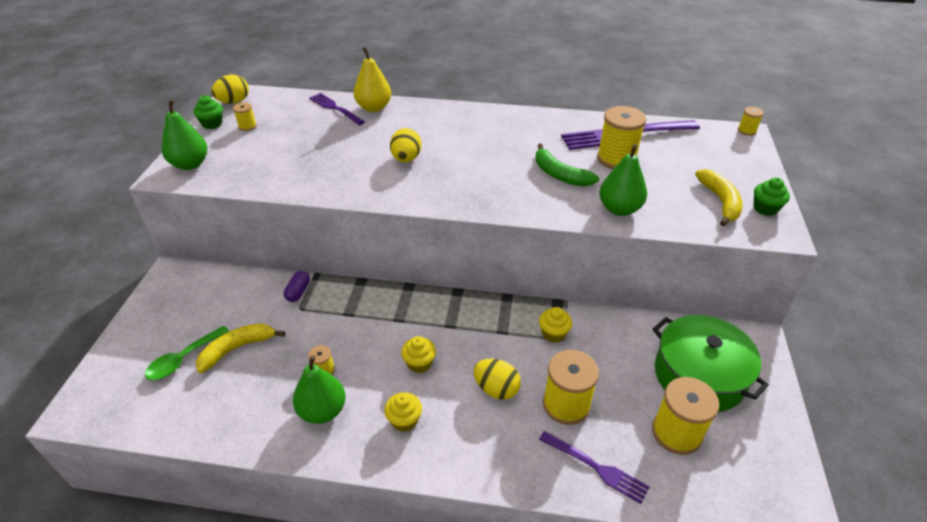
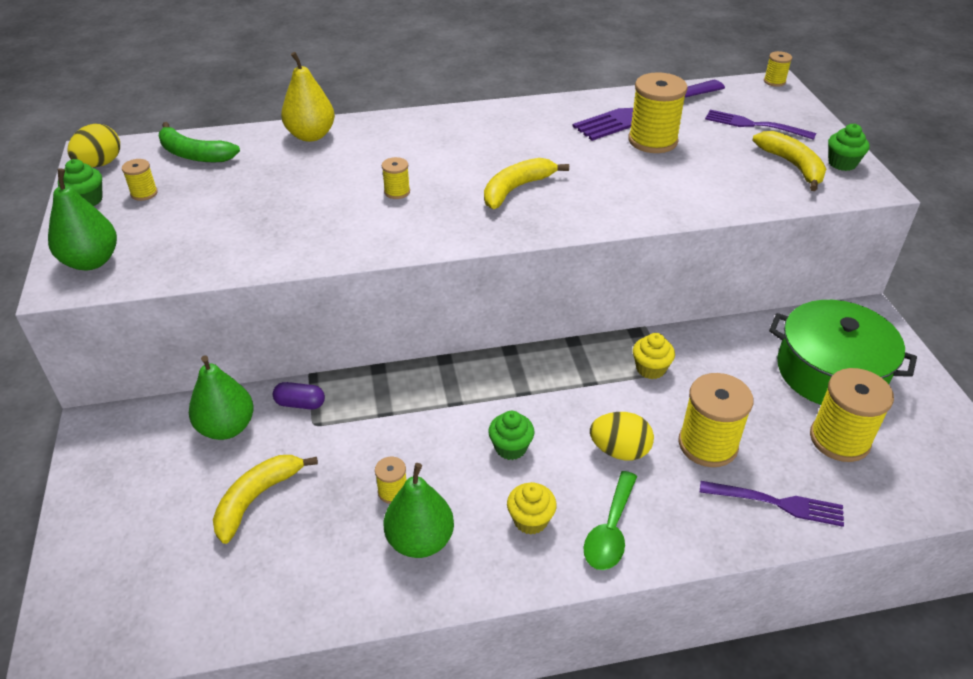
camera: 20 degrees left, 0 degrees up
green spoon [145,326,229,380] -> green spoon moved to [583,471,637,570]
purple capsule [284,271,310,302] -> purple capsule turned 75 degrees counterclockwise [273,382,325,410]
purple fork [309,93,365,125] -> purple fork moved to [705,110,816,140]
yellow egg [390,128,422,162] -> yellow spool [382,157,410,199]
yellow cupcake [401,336,436,373] -> green cupcake [488,411,535,460]
green banana [536,143,599,187] -> green banana moved to [159,122,240,162]
green pear [599,144,647,216] -> green pear moved to [189,356,254,440]
none -> yellow banana [484,158,569,209]

